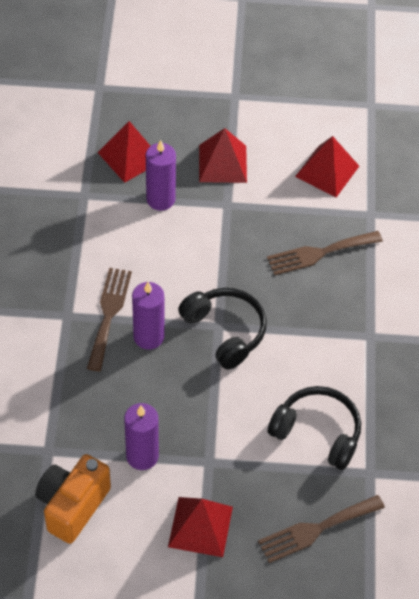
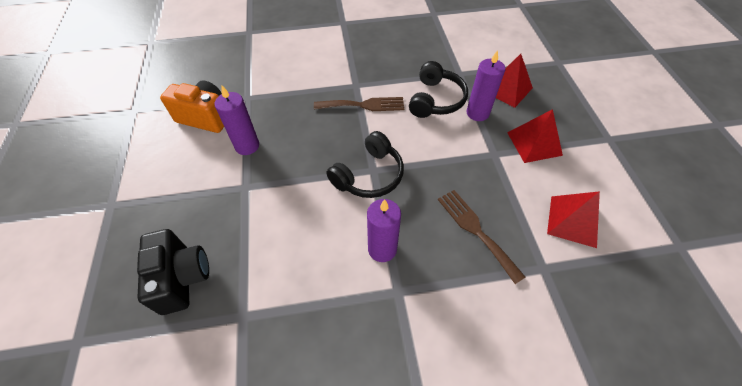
camera: 80 degrees right, 0 degrees up
purple candle [132,282,164,350] -> purple candle moved to [367,199,401,262]
red pyramid [168,497,233,557] -> none
brown fork [258,495,385,563] -> black camera [137,229,209,315]
black headphones [268,386,361,470] -> black headphones moved to [409,61,468,118]

